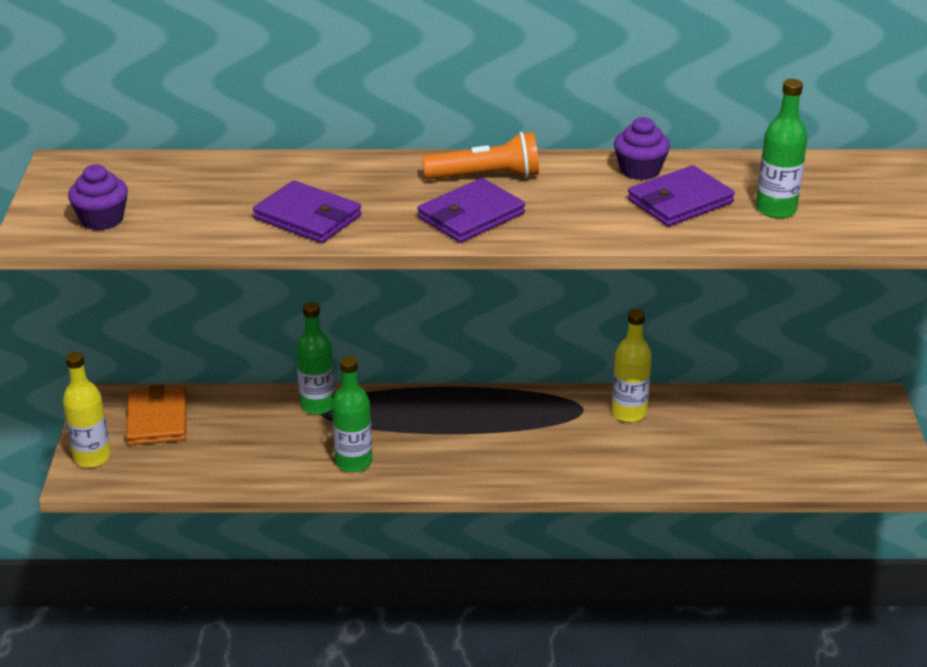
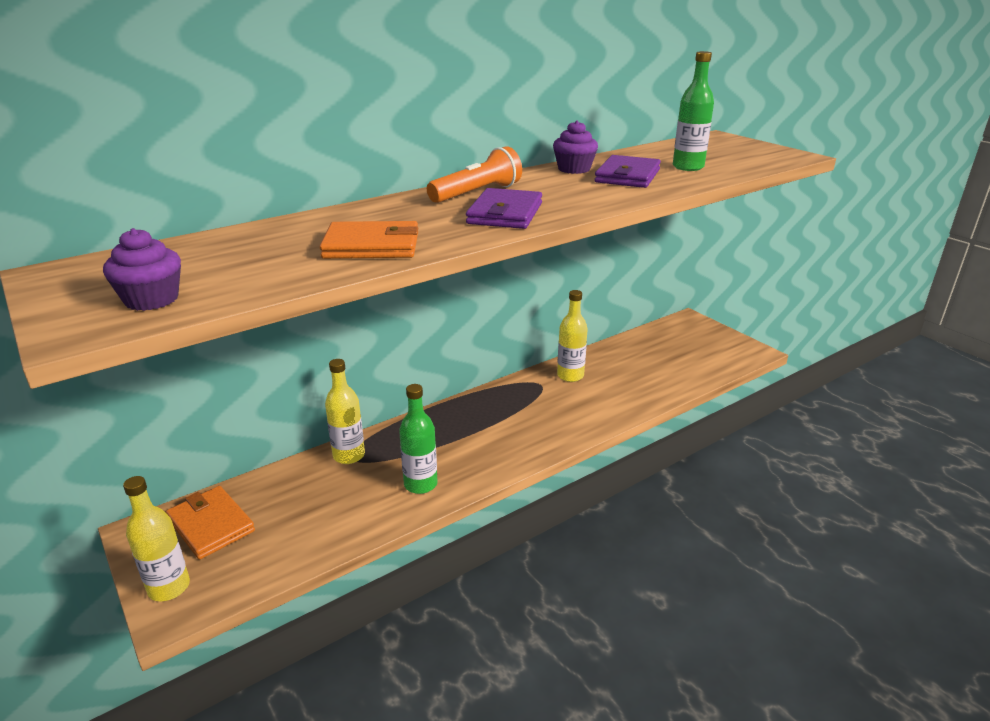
camera: 35 degrees left, 5 degrees down
purple wallet [253,180,362,243] -> orange wallet [320,221,418,259]
green bottle [296,302,335,415] -> yellow bottle [325,359,365,464]

